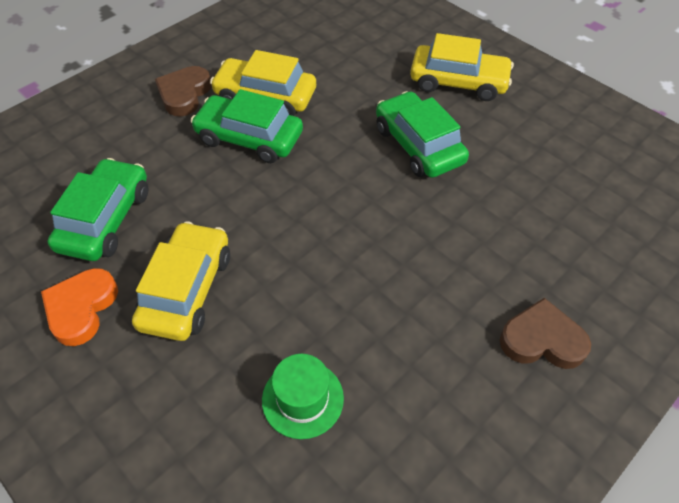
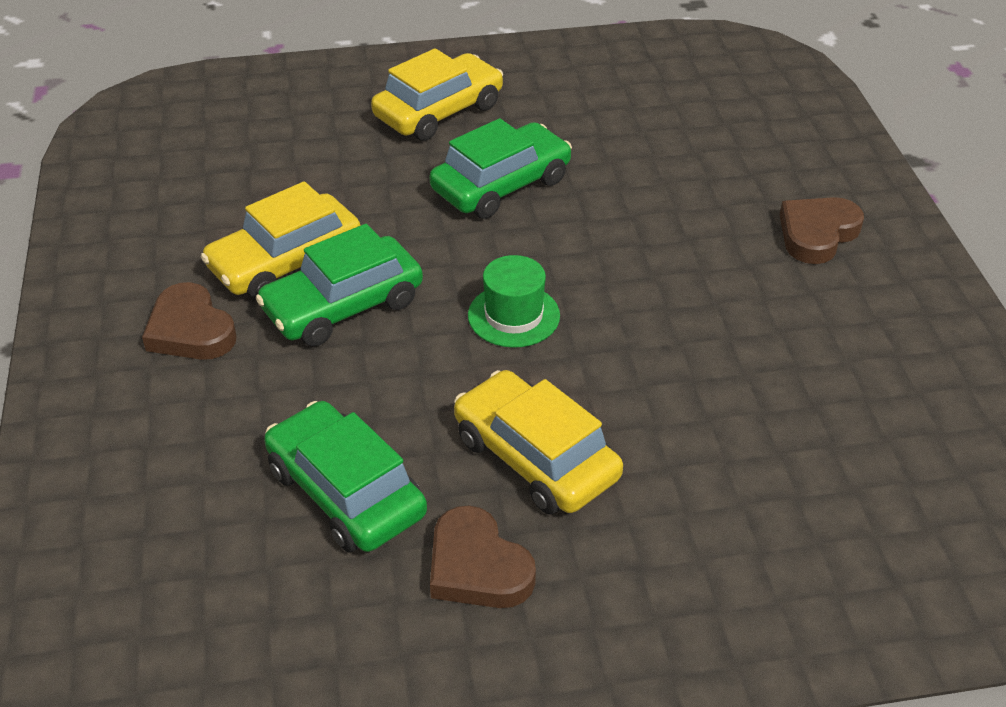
camera: 55 degrees left, 10 degrees down
orange heart [41,268,118,346] -> brown heart [430,505,536,608]
green hat [262,354,344,439] -> green hat moved to [468,255,560,348]
green car [376,91,469,178] -> green car turned 135 degrees clockwise [430,118,572,219]

